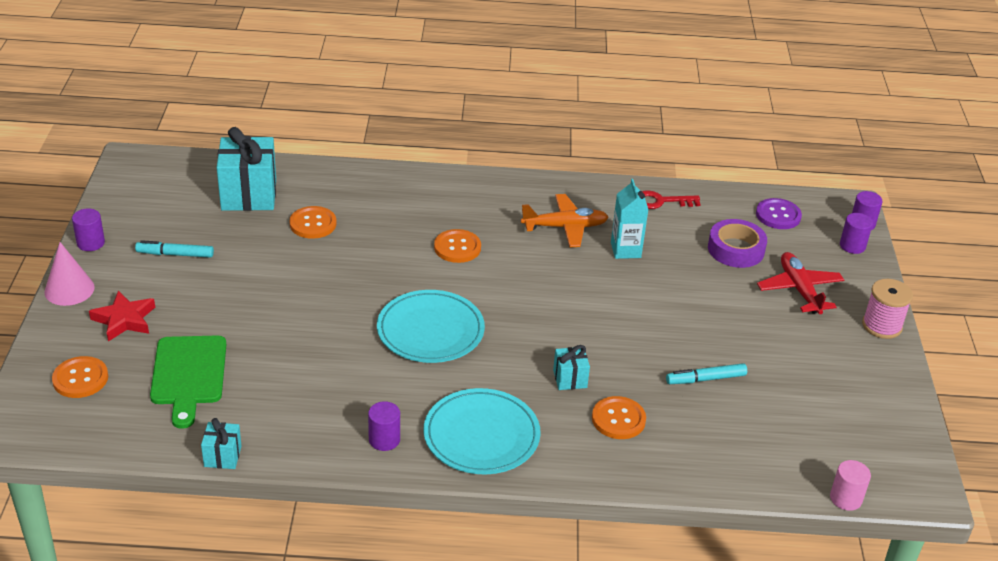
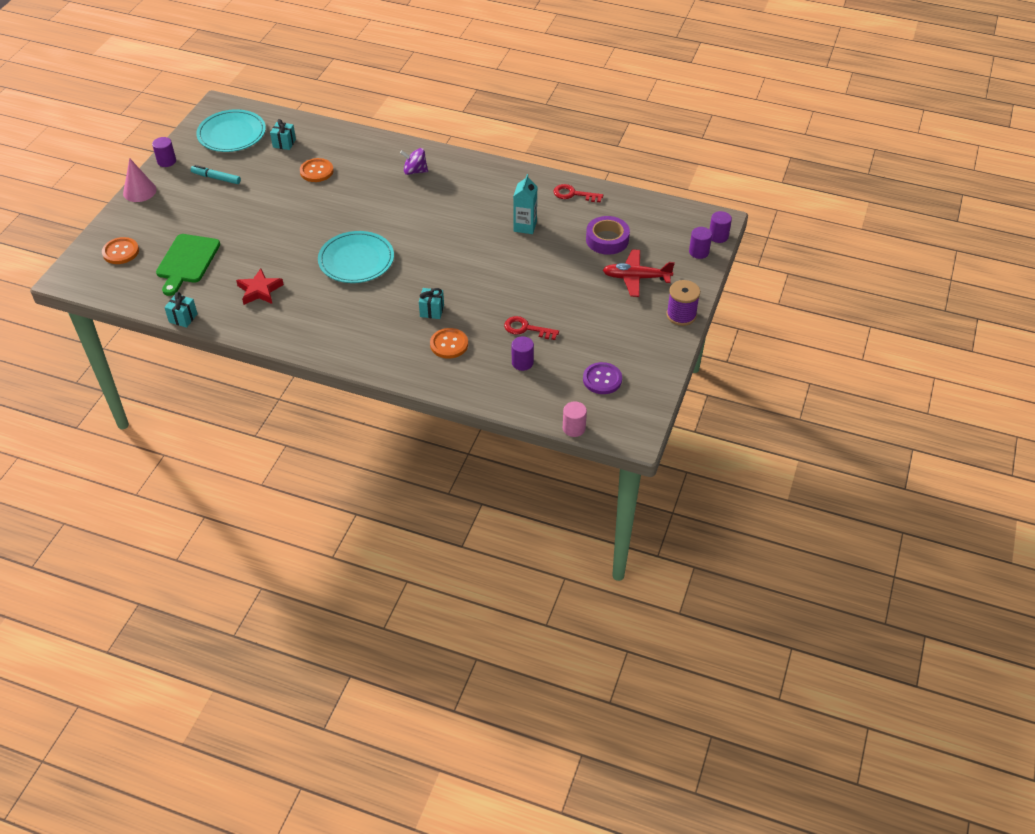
camera: 20 degrees right, 10 degrees up
red star [89,291,155,342] -> red star moved to [236,268,284,305]
turquoise gift [217,127,276,211] -> turquoise gift [270,119,296,150], size x0.49
purple cylinder [368,401,400,451] -> purple cylinder moved to [512,336,534,371]
turquoise plate [423,388,541,474] -> turquoise plate moved to [196,109,266,152]
orange button [434,229,481,263] -> none
orange plane [521,194,609,247] -> none
turquoise marker [666,363,747,384] -> red key [504,316,559,340]
purple button [756,198,802,229] -> purple button moved to [583,362,622,394]
red plane [757,252,844,314] -> red plane turned 90 degrees counterclockwise [603,249,675,297]
pink spool [862,279,913,339] -> purple spool [666,280,700,326]
none -> purple spinning top [400,148,428,175]

